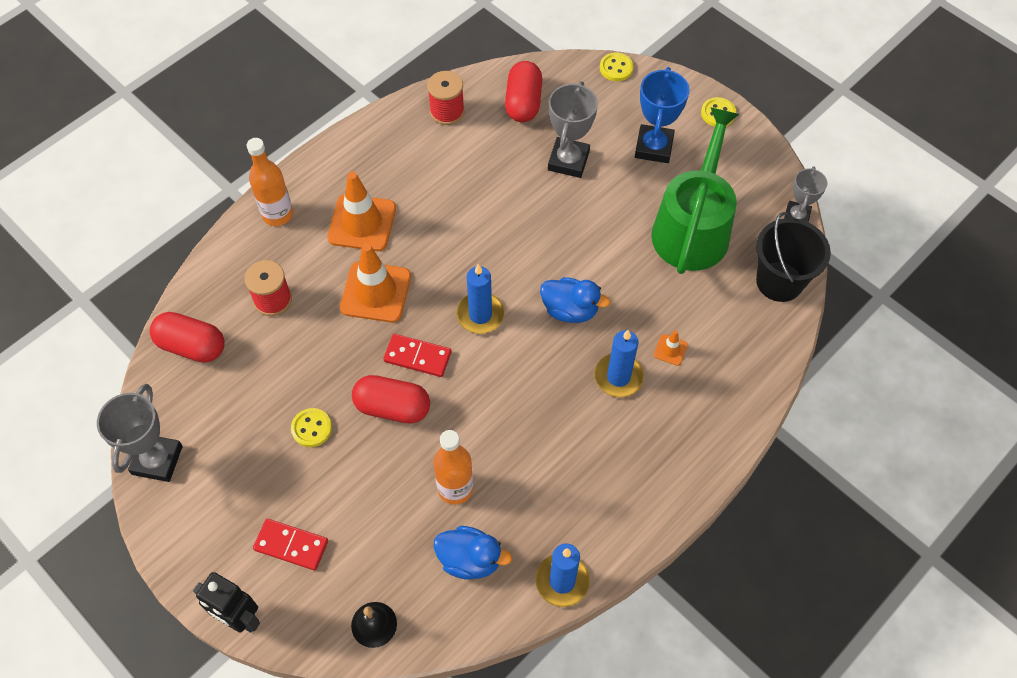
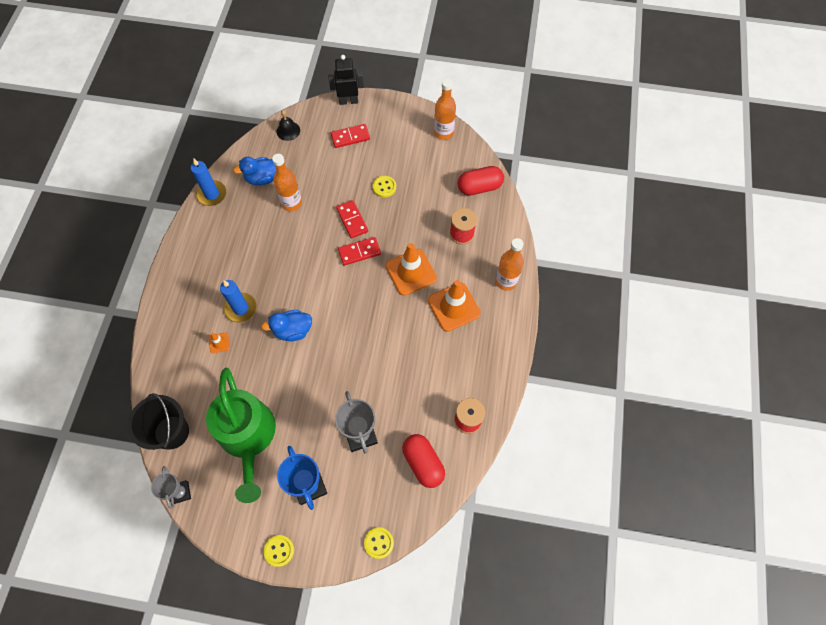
camera: 145 degrees right, 5 degrees up
grey trophy [97,384,183,482] -> orange bottle [434,79,456,140]
red capsule [352,375,430,424] -> red domino [336,200,368,238]
blue candle [456,264,505,334] -> none

